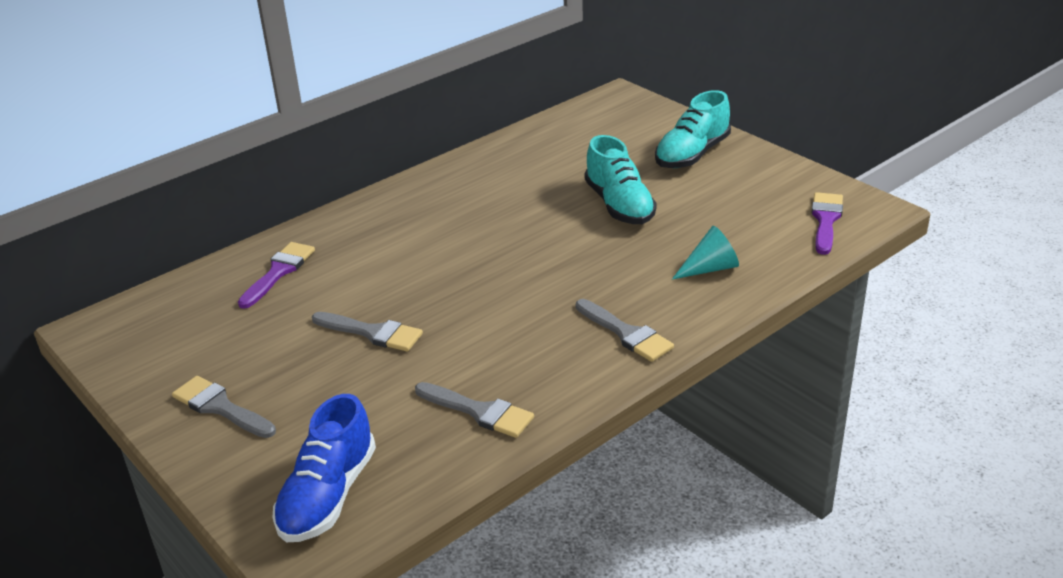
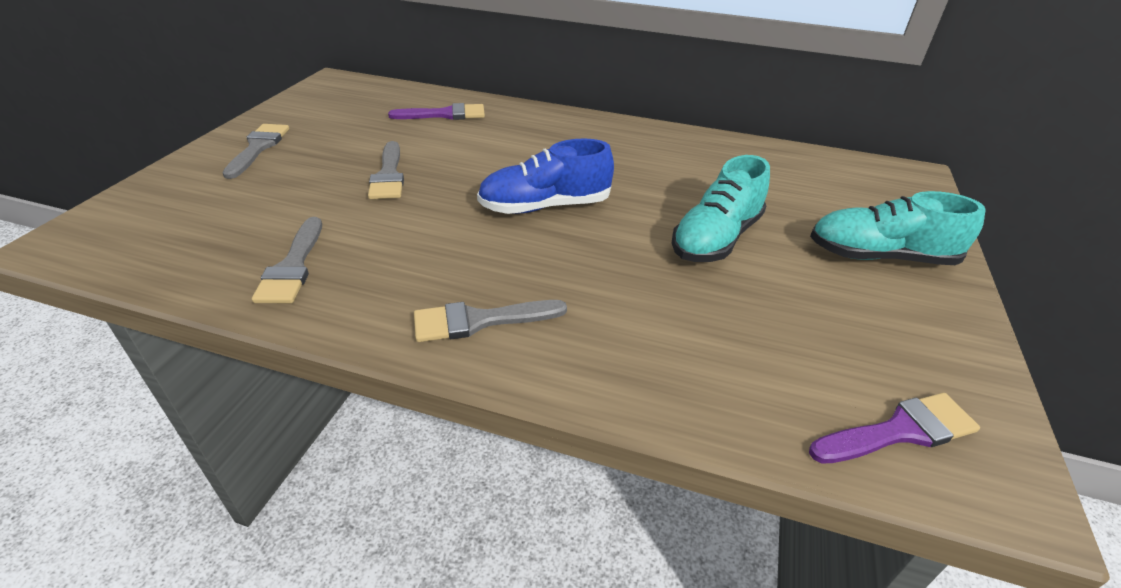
camera: 55 degrees right, 5 degrees up
blue shoe [273,394,376,542] -> blue shoe moved to [477,139,614,214]
grey brush [576,299,674,362] -> grey brush turned 60 degrees clockwise [414,300,567,342]
turquoise cone [672,226,739,279] -> none

